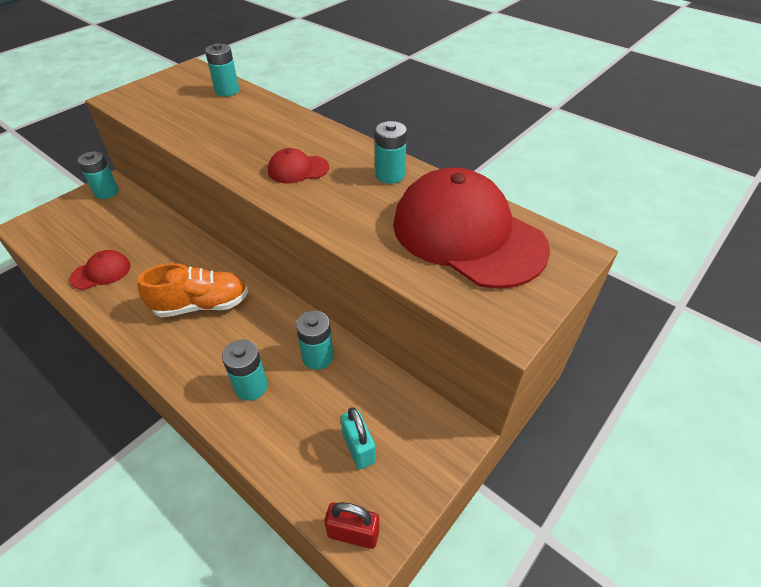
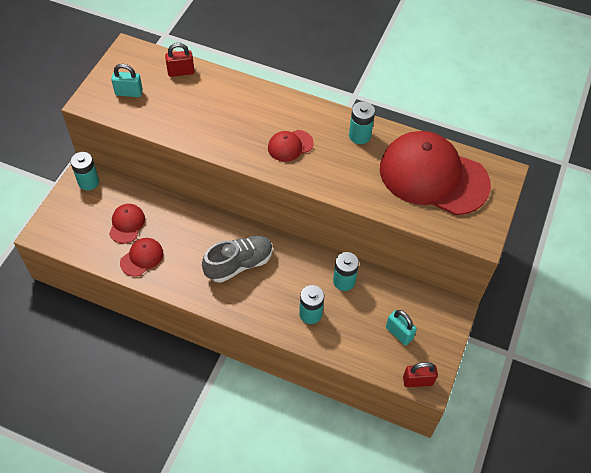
camera: 20 degrees left, 10 degrees up
orange shoe [138,263,248,317] -> grey shoe [202,236,273,283]
turquoise battery [205,43,239,96] -> red padlock [165,43,194,77]
none -> red cap [109,204,145,244]
none -> turquoise padlock [111,64,143,97]

